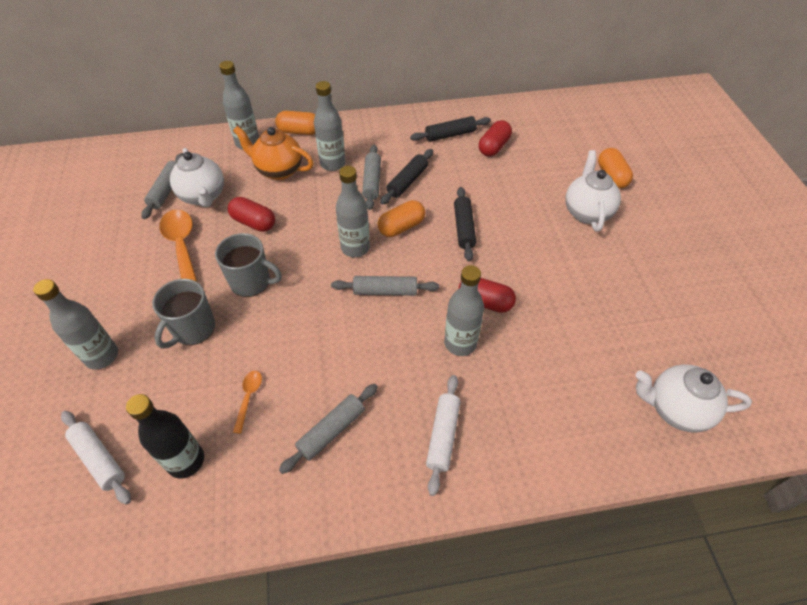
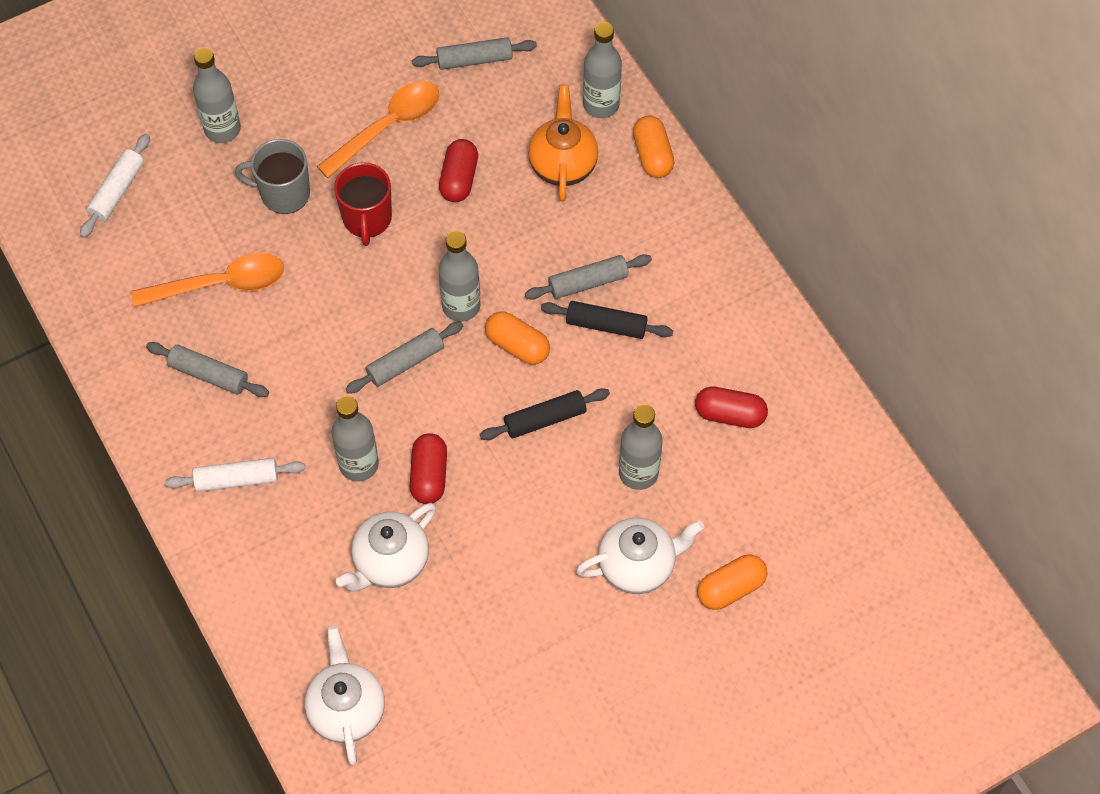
camera: 70 degrees right, 10 degrees up
black bottle [126,394,204,479] -> none
white teapot [170,148,224,207] -> white teapot moved to [336,503,436,592]
grey mug [215,233,282,297] -> red mug [334,162,392,246]
orange spoon [233,371,262,434] -> orange spoon [131,253,284,307], size x2.10
grey bottle [314,81,346,171] -> grey bottle moved to [619,404,662,490]
grey rolling pin [331,276,439,296] -> grey rolling pin turned 75 degrees clockwise [346,321,463,394]
black rolling pin [410,116,491,142] -> none

